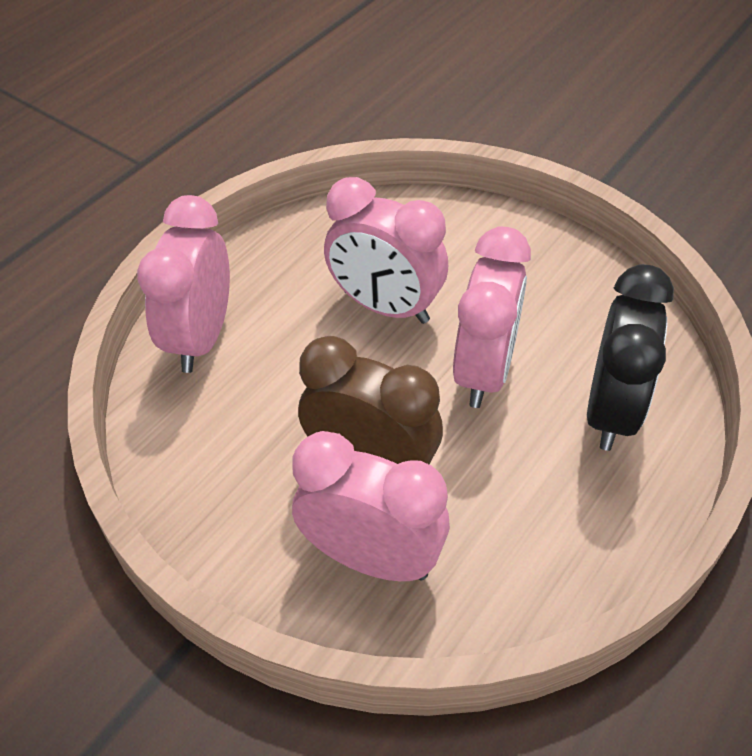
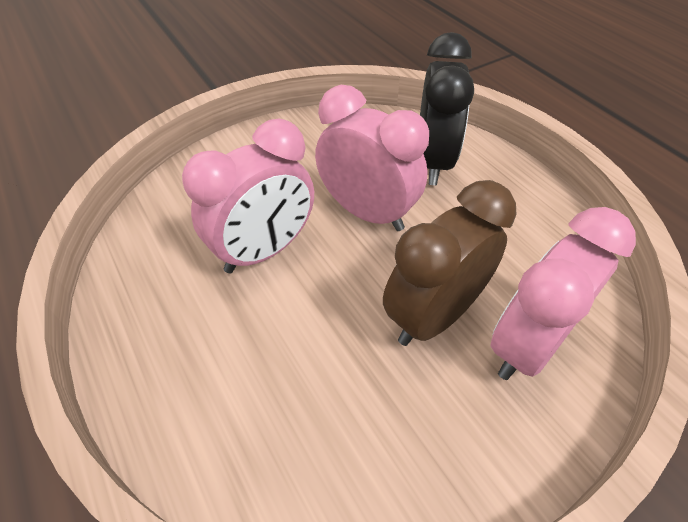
camera: 70 degrees left, 0 degrees up
pink clock [137,195,230,373] -> none
black clock [587,264,674,451] -> black clock turned 60 degrees clockwise [420,32,474,185]

